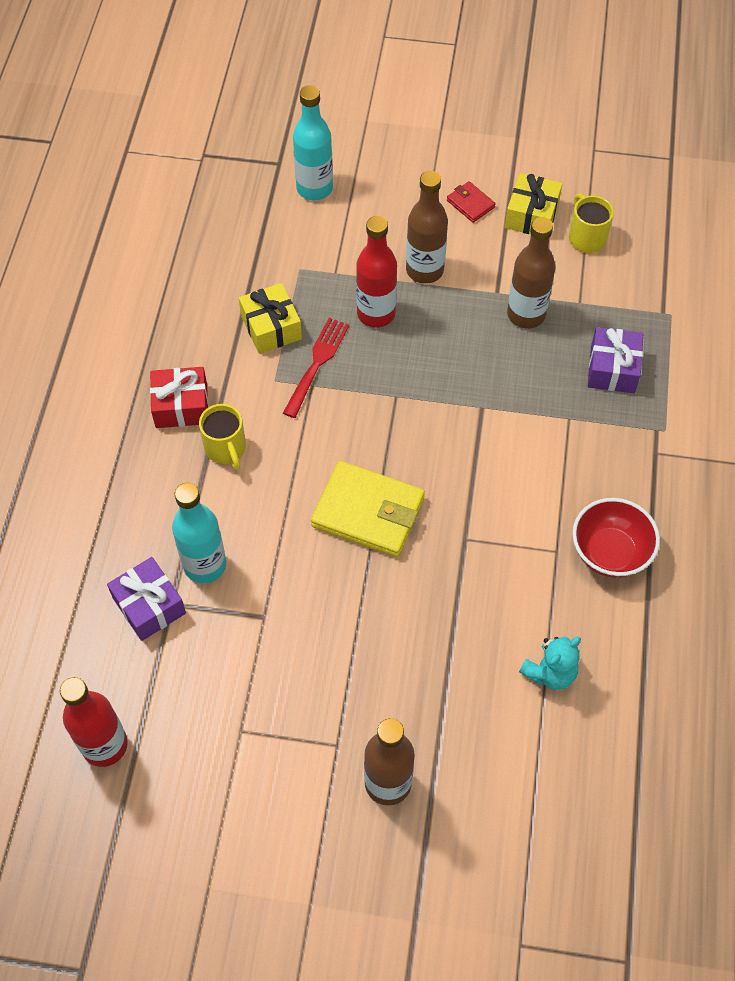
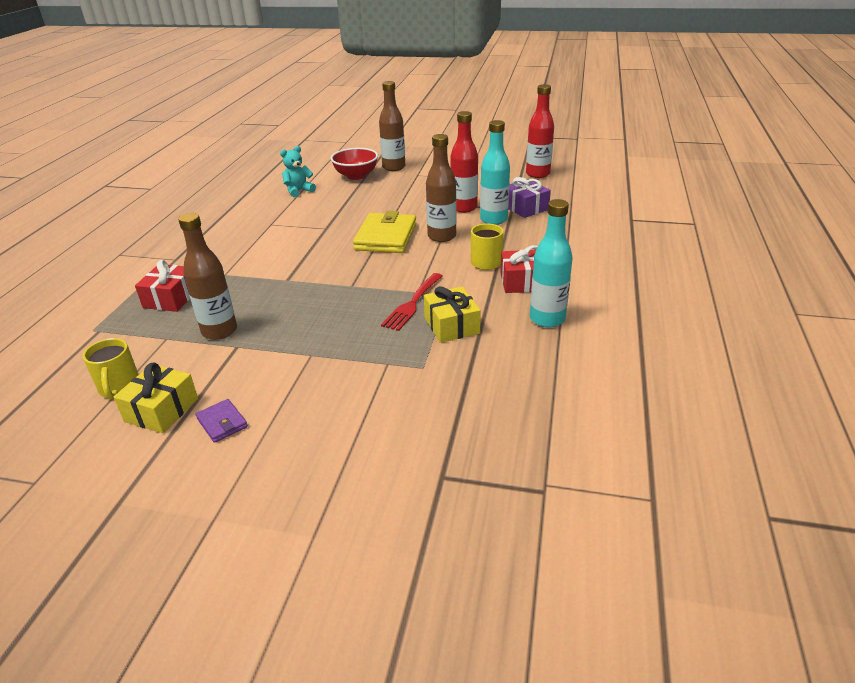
camera: 175 degrees left, 25 degrees down
turquoise bottle [293,85,333,200] -> turquoise bottle moved to [530,199,573,328]
yellow wallet [311,461,425,557] -> yellow wallet turned 75 degrees clockwise [353,211,416,253]
red bottle [356,216,397,327] -> red bottle moved to [450,111,478,213]
brown bottle [406,171,448,284] -> brown bottle moved to [426,134,457,242]
red wallet [447,181,496,223] -> purple wallet [196,399,248,443]
red bowl [572,498,660,578] -> red bowl moved to [330,148,378,180]
purple gift [588,327,643,393] -> red gift [135,260,190,312]

